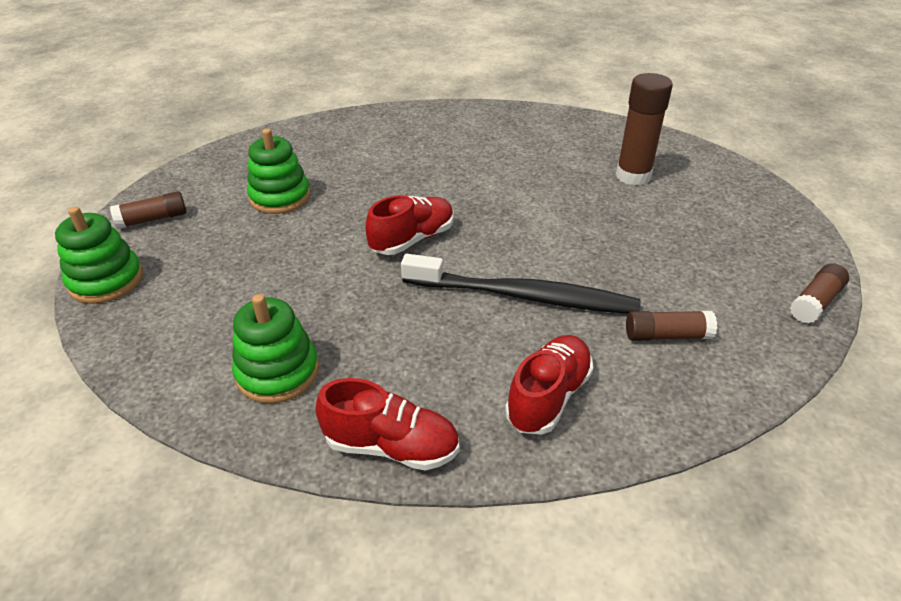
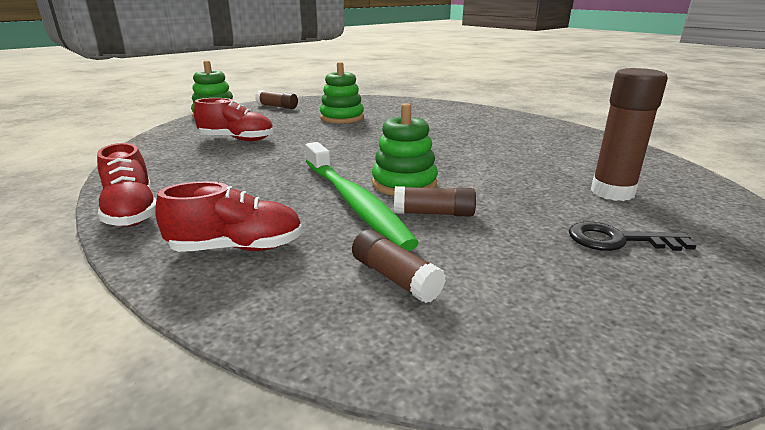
camera: 50 degrees right, 15 degrees down
green stacking toy [232,294,319,403] -> green stacking toy moved to [372,103,438,196]
red shoe [366,195,454,255] -> red shoe moved to [193,98,274,141]
black toothbrush [401,254,640,314] -> green toothbrush [305,142,419,251]
brown glue stick [790,264,849,324] -> brown glue stick moved to [394,186,476,217]
none -> black key [569,222,696,251]

